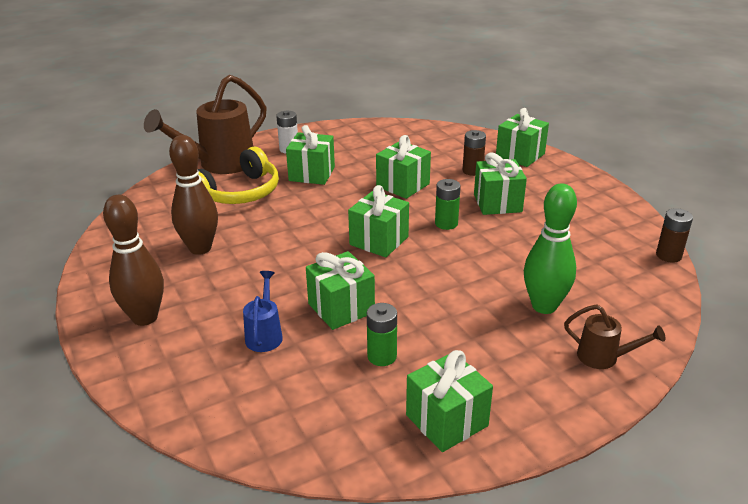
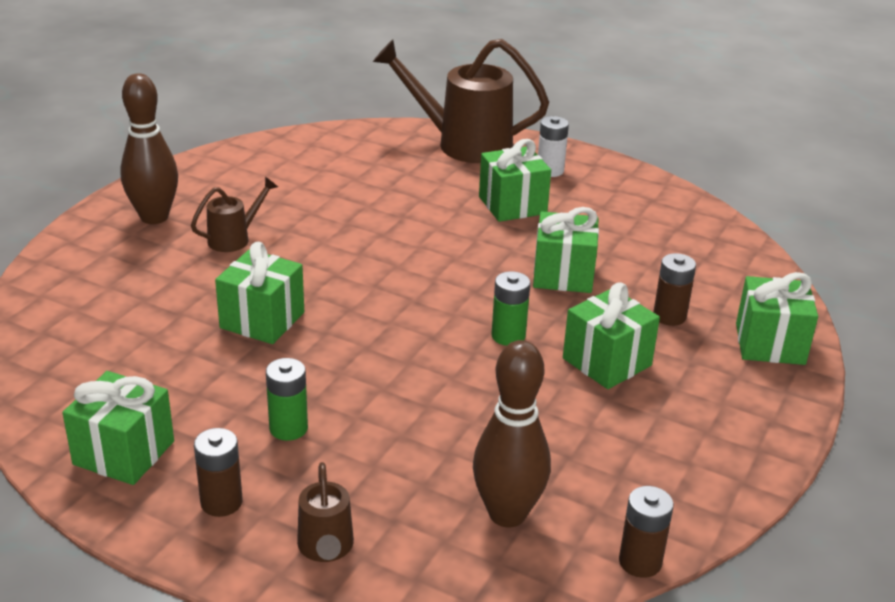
camera: 55 degrees right, 0 degrees up
brown bowling pin [169,135,218,255] -> brown bowling pin moved to [473,340,551,528]
yellow headphones [198,147,279,204] -> none
blue watering can [243,271,283,352] -> none
green gift [348,185,409,257] -> none
green battery [367,303,397,366] -> green battery moved to [266,358,308,441]
green bowling pin [524,184,577,314] -> none
none -> brown watering can [191,177,278,252]
none -> brown battery [194,428,243,517]

